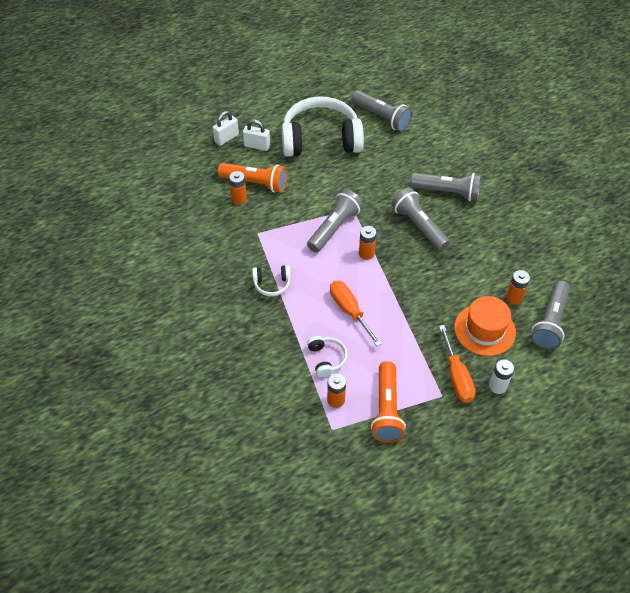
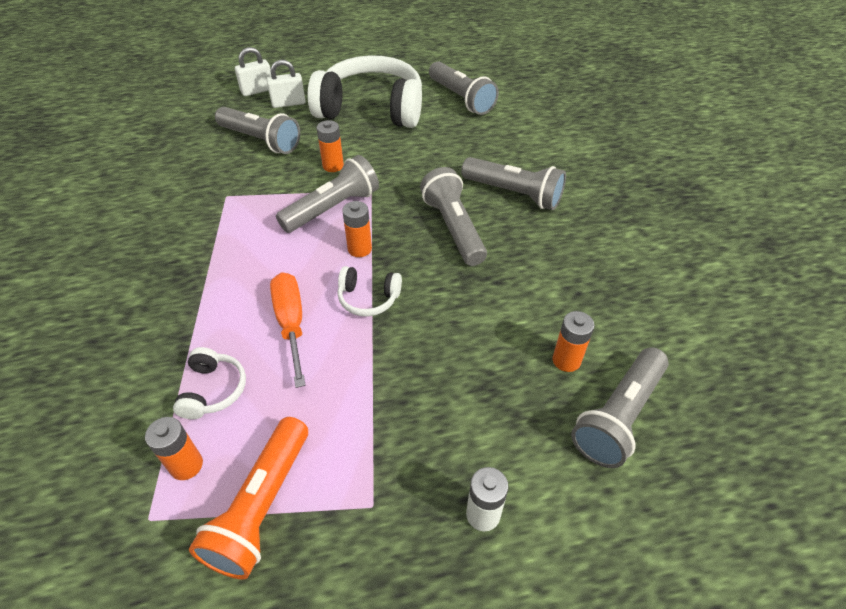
camera: 15 degrees right, 5 degrees down
orange flashlight [218,163,287,193] -> grey flashlight [215,107,300,154]
orange battery [229,171,247,205] -> orange battery moved to [317,120,344,172]
white padlock [243,119,270,151] -> white padlock turned 45 degrees counterclockwise [267,60,306,108]
white headphones [252,265,291,296] -> white headphones moved to [337,266,402,316]
orange screwdriver [439,325,476,403] -> none
orange hat [454,296,516,356] -> none

